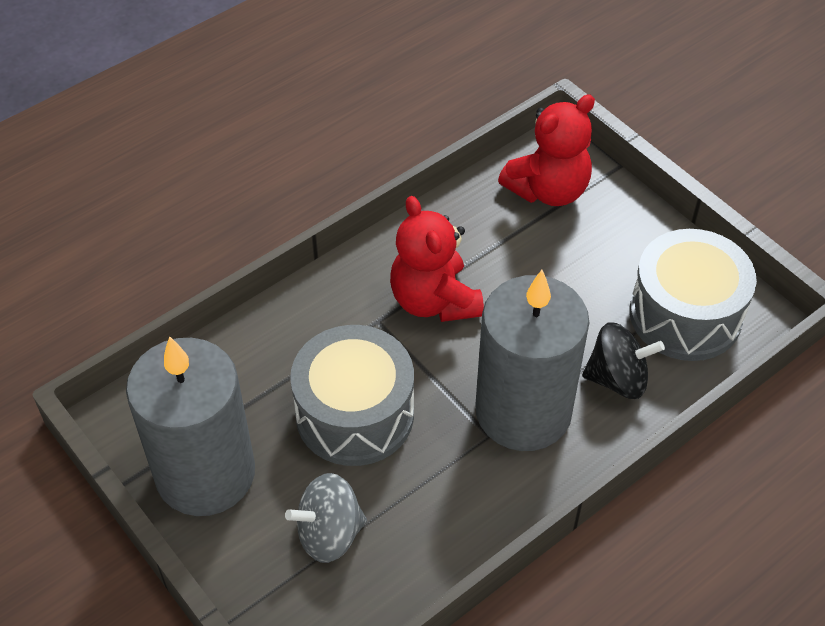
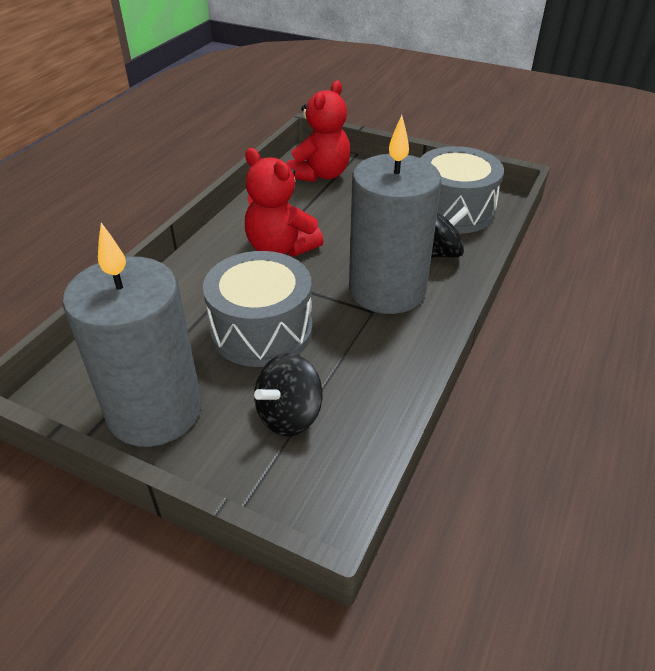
camera: 25 degrees left, 10 degrees down
grey spinning top [285,473,367,563] -> black spinning top [254,353,322,436]

